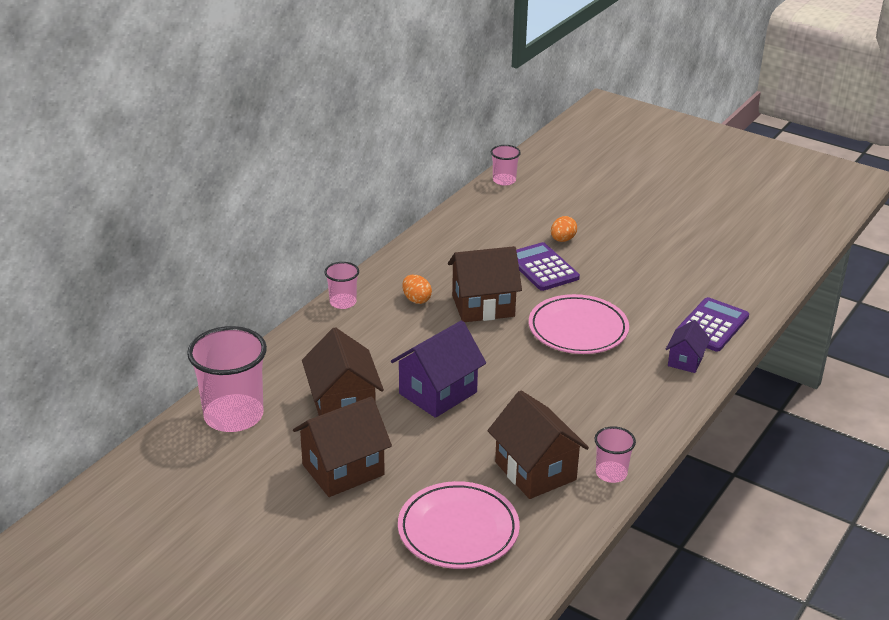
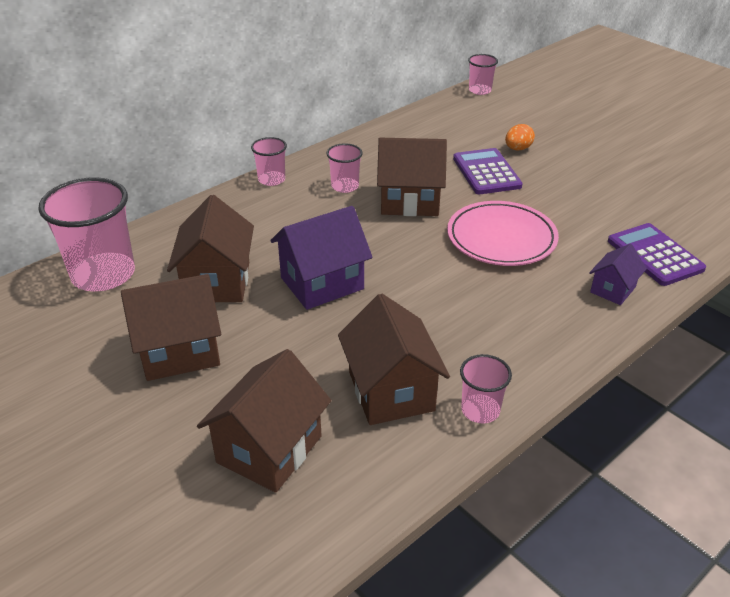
camera: 15 degrees right, 5 degrees up
pink plate [398,481,520,569] -> brown house [197,349,331,493]
orange egg [402,275,432,304] -> pink cup [326,143,363,193]
purple calculator [675,297,749,352] -> purple calculator turned 75 degrees counterclockwise [608,223,706,286]

